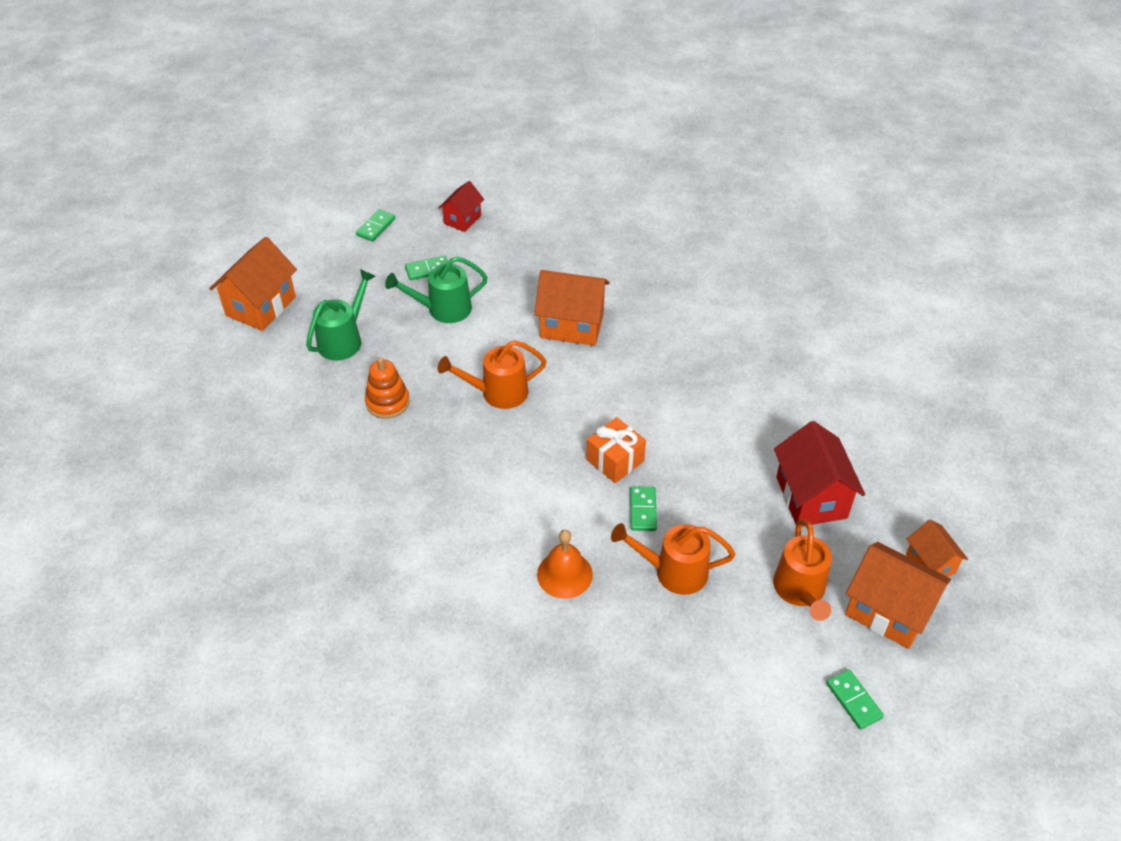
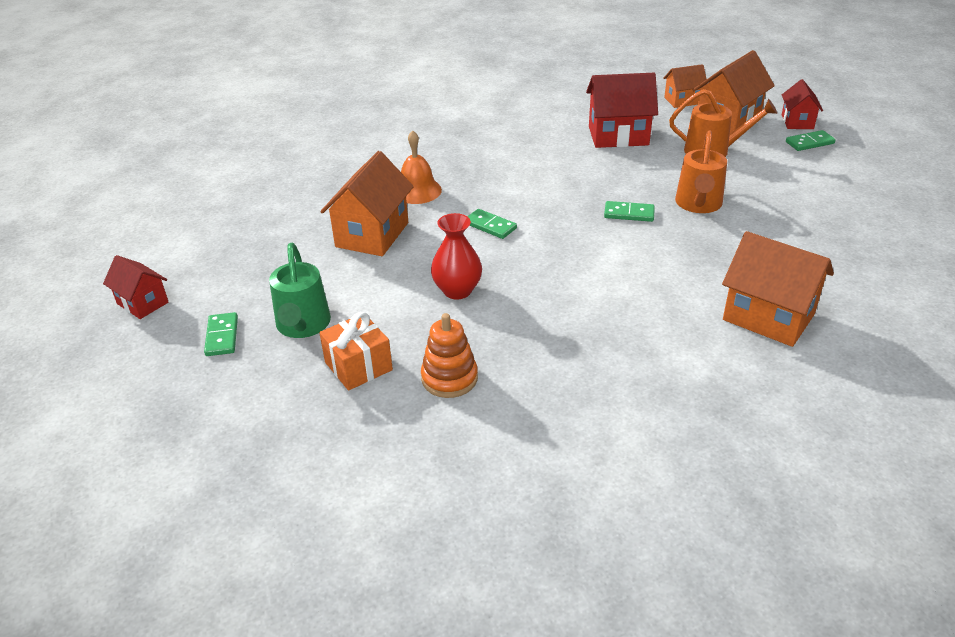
camera: 80 degrees left, 10 degrees down
orange house [209,237,297,331] -> orange house moved to [722,231,834,347]
green watering can [306,269,375,360] -> none
green domino [356,209,395,242] -> green domino moved to [467,209,517,239]
orange watering can [438,340,547,409] -> red vase [431,213,482,300]
orange bell [537,530,593,599] -> orange bell moved to [401,130,442,204]
orange gift [586,417,646,483] -> orange gift moved to [319,312,393,391]
none -> red house [782,79,823,129]

